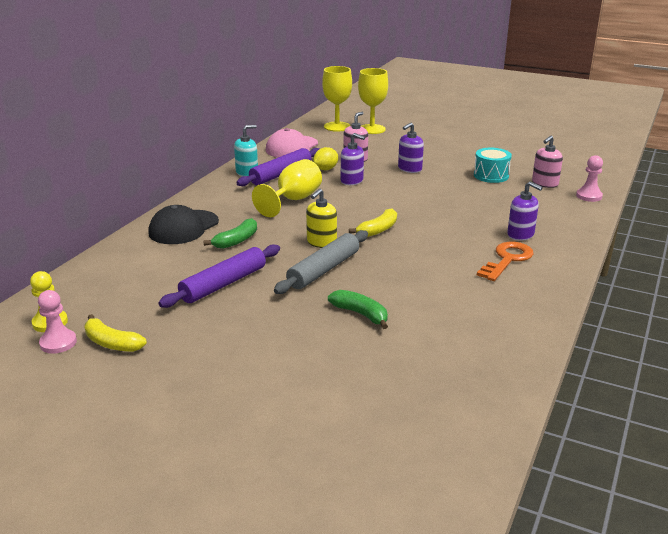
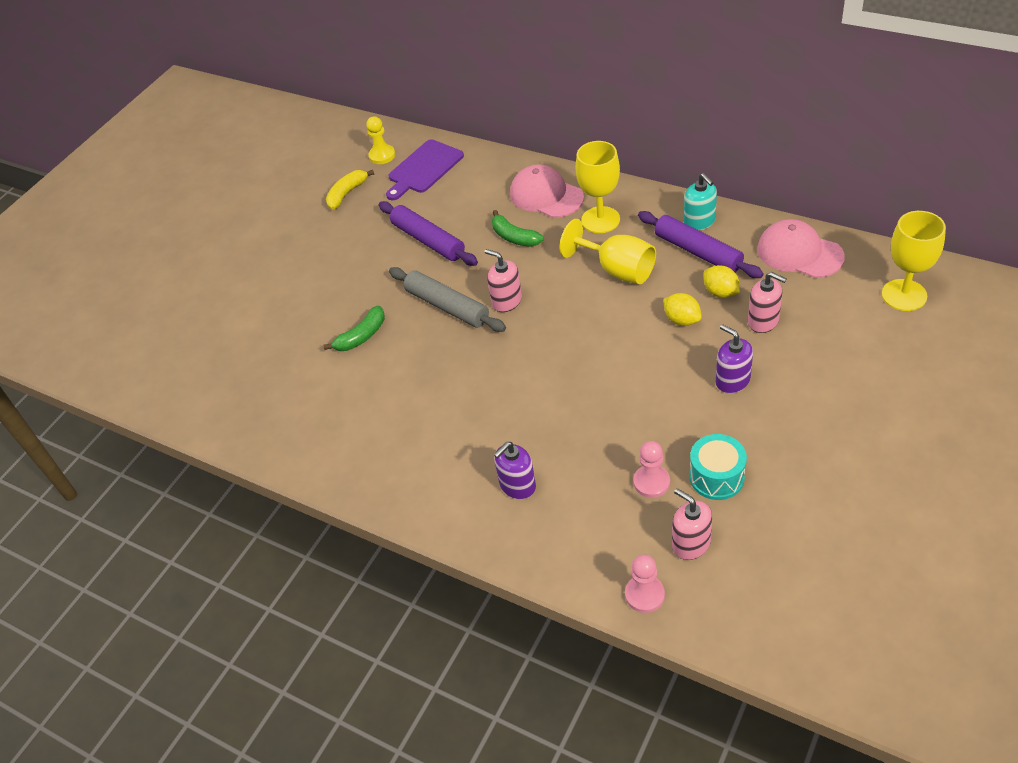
camera: 100 degrees right, 20 degrees up
pink pawn [38,290,77,354] -> pink pawn moved to [633,441,670,498]
black cap [148,205,219,244] -> pink cap [510,164,584,218]
yellow soap dispenser [306,189,337,248] -> pink soap dispenser [485,249,522,312]
purple soap dispenser [341,133,365,185] -> yellow lemon [663,293,702,326]
yellow banana [349,208,397,237] -> none
yellow goblet [358,68,388,134] -> yellow goblet moved to [576,141,620,233]
orange key [477,242,533,281] -> none
none -> purple cutting board [386,139,464,200]

